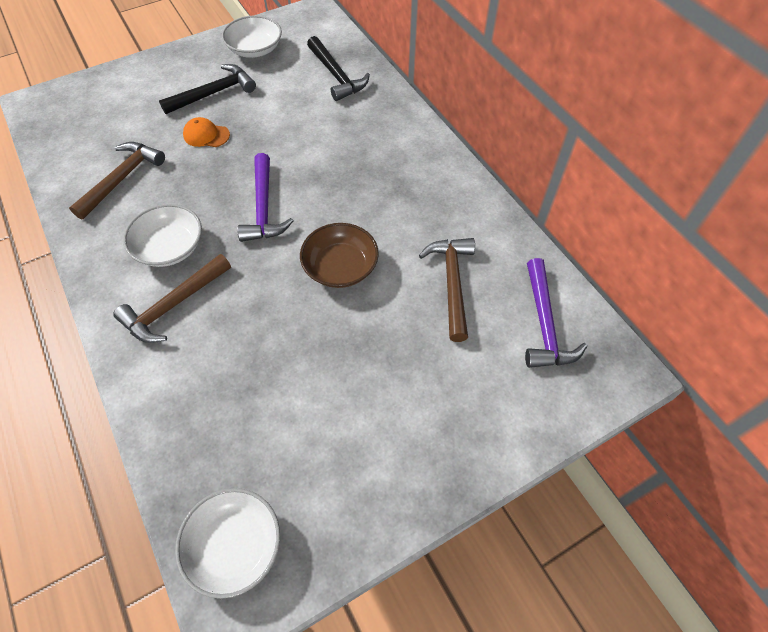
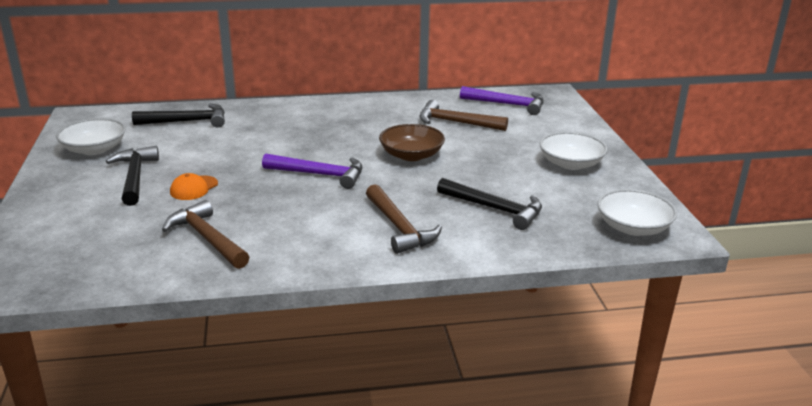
camera: 70 degrees left, 30 degrees down
white bowl [123,204,202,267] -> white bowl moved to [539,132,607,170]
none -> black hammer [437,178,542,230]

